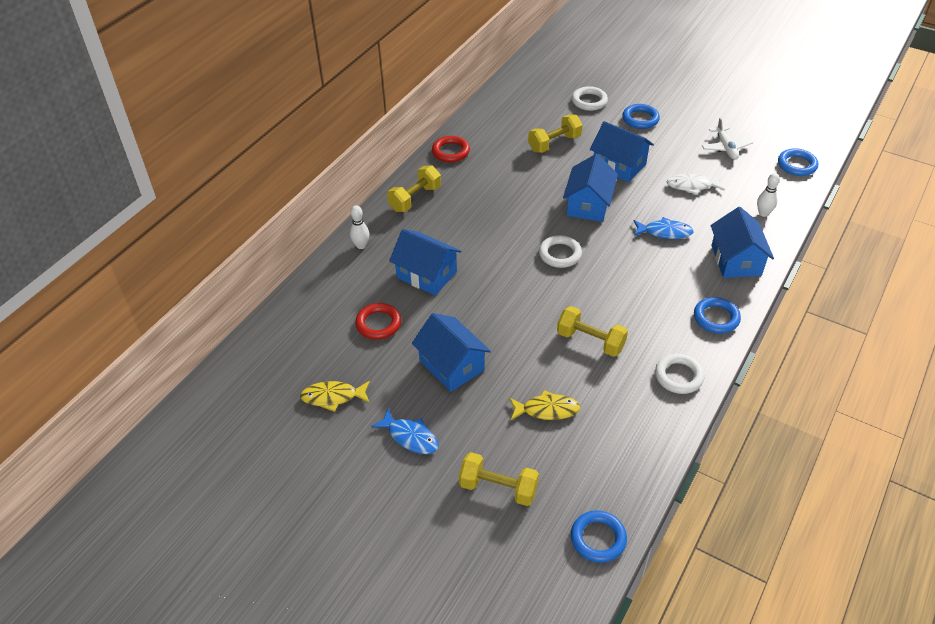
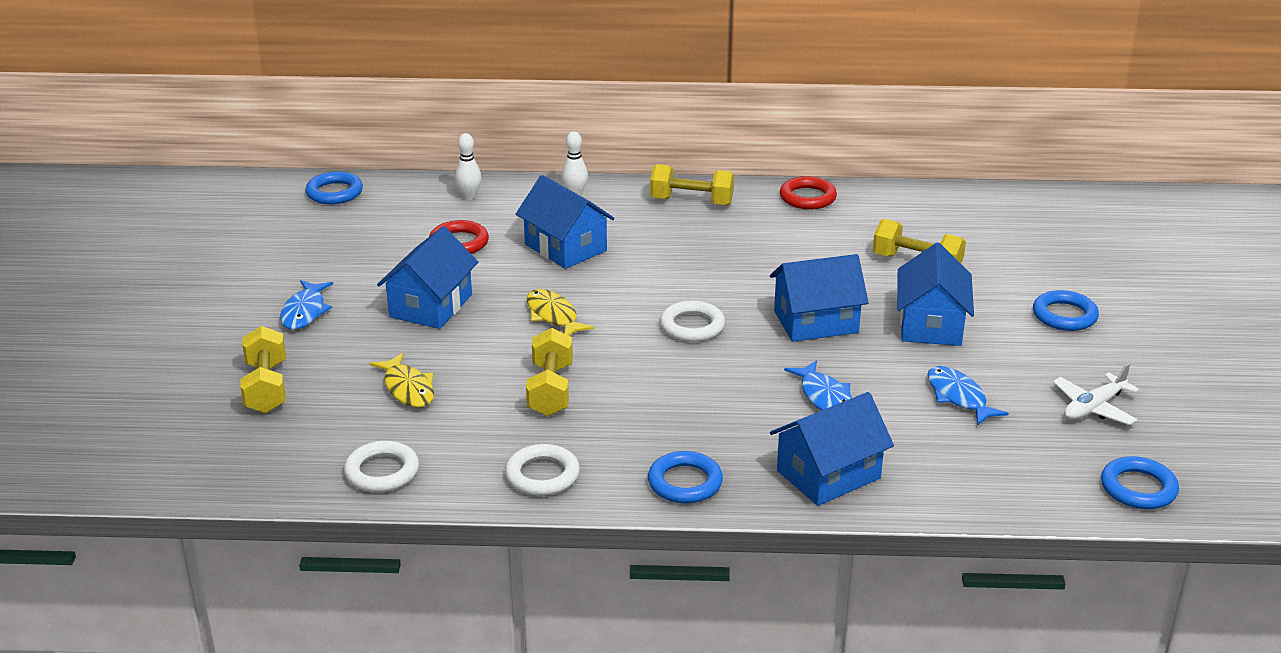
camera: 60 degrees right, 15 degrees down
yellow fish [300,381,370,412] -> yellow fish moved to [527,289,594,336]
blue house [389,229,461,295] -> blue house turned 45 degrees counterclockwise [516,175,614,269]
blue ring [571,510,627,563] -> blue ring moved to [305,172,363,204]
white ring [572,86,608,111] -> white ring moved to [344,441,419,492]
white fish [667,174,725,195] -> blue fish [927,366,1009,425]
white bowling pin [757,173,780,217] -> white bowling pin moved to [455,133,481,200]

